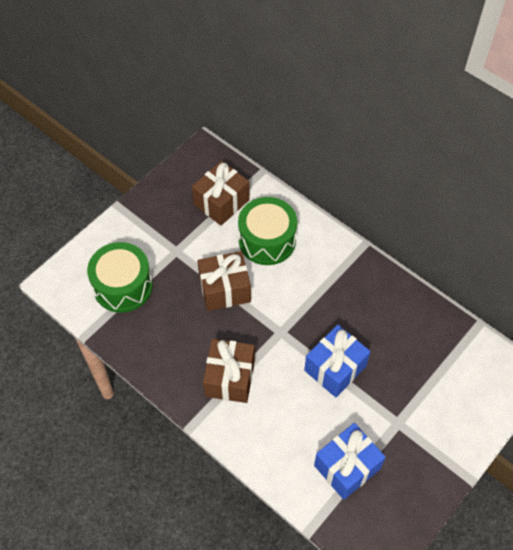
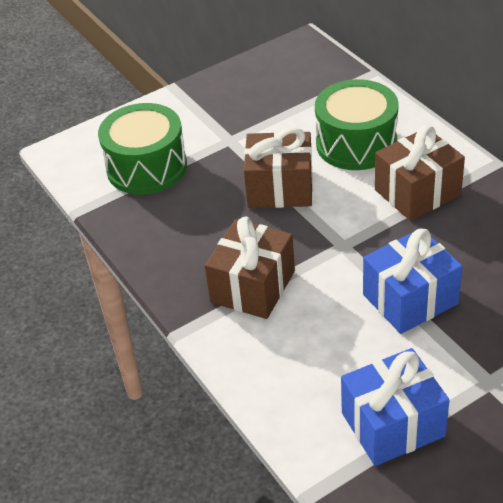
camera: 20 degrees right, 15 degrees down
brown gift [192,161,250,226] -> brown gift moved to [375,125,465,221]

